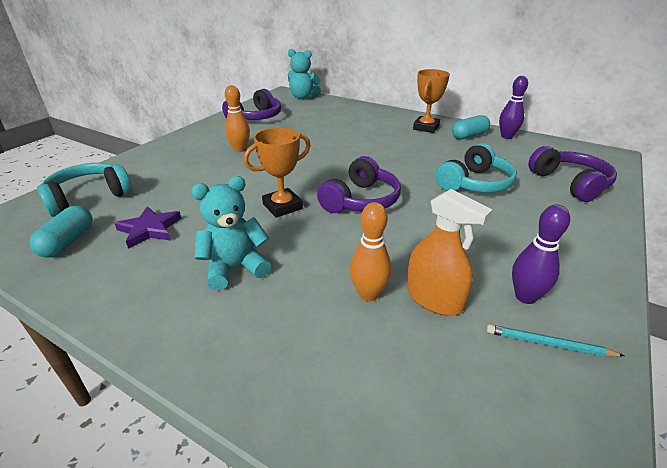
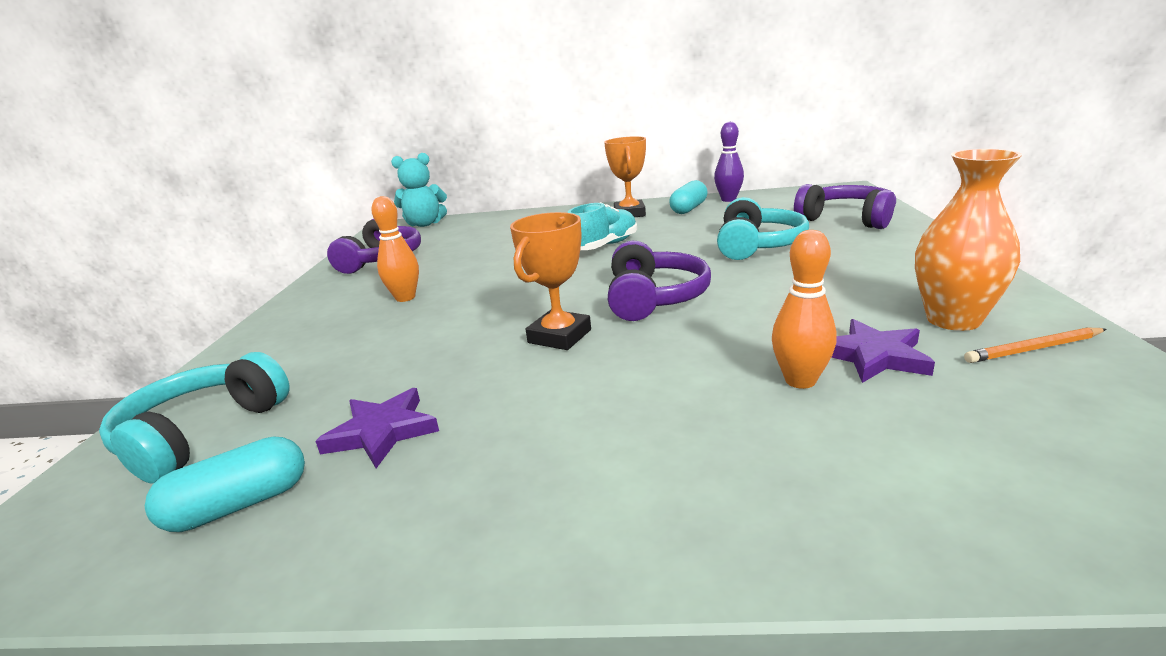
camera: 25 degrees left, 10 degrees down
turquoise capsule [29,206,93,258] -> turquoise capsule turned 75 degrees clockwise [145,436,305,532]
turquoise teddy bear [191,176,271,291] -> none
orange spray bottle [406,189,493,316] -> purple star [831,319,935,383]
turquoise pencil [486,324,625,357] -> orange pencil [964,327,1107,363]
purple bowling pin [512,204,570,304] -> orange vase [915,149,1022,331]
none -> turquoise shoe [567,202,637,250]

